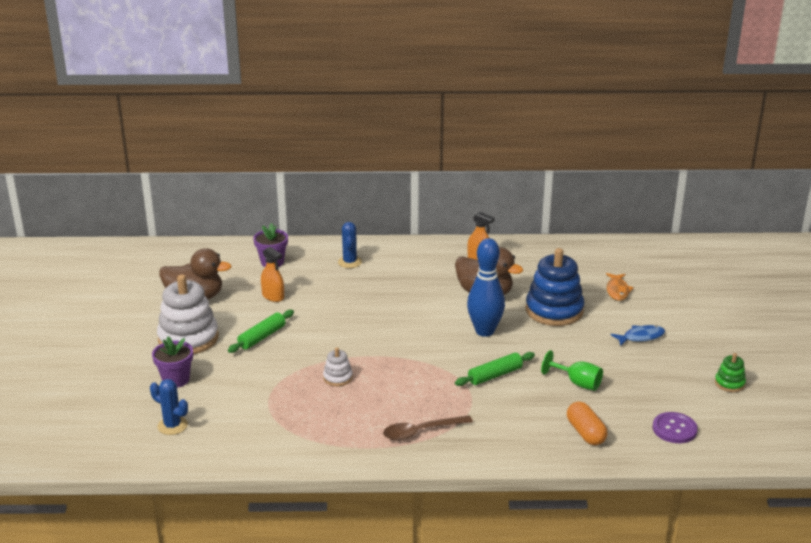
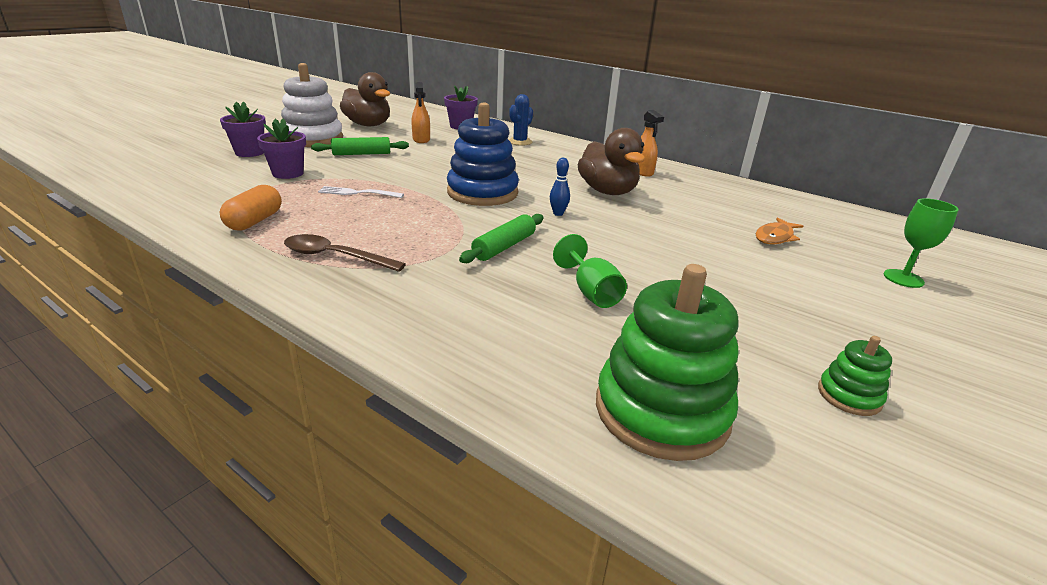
camera: 35 degrees right, 0 degrees up
blue cactus [150,379,188,435] -> none
white stacking toy [323,347,353,386] -> white fork [318,186,404,198]
green rolling pin [455,352,535,386] -> green rolling pin turned 60 degrees counterclockwise [459,214,543,263]
blue bowling pin [467,238,505,337] -> blue bowling pin [550,158,570,216], size x0.42
blue stacking toy [526,248,584,326] -> blue stacking toy moved to [447,102,519,206]
orange capsule [567,402,607,445] -> orange capsule moved to [220,185,282,230]
blue fish [611,325,665,346] -> none
purple button [652,412,698,443] -> green stacking toy [596,264,739,461]
none -> purple flower pot [257,118,306,179]
none -> green goblet [883,198,959,288]

